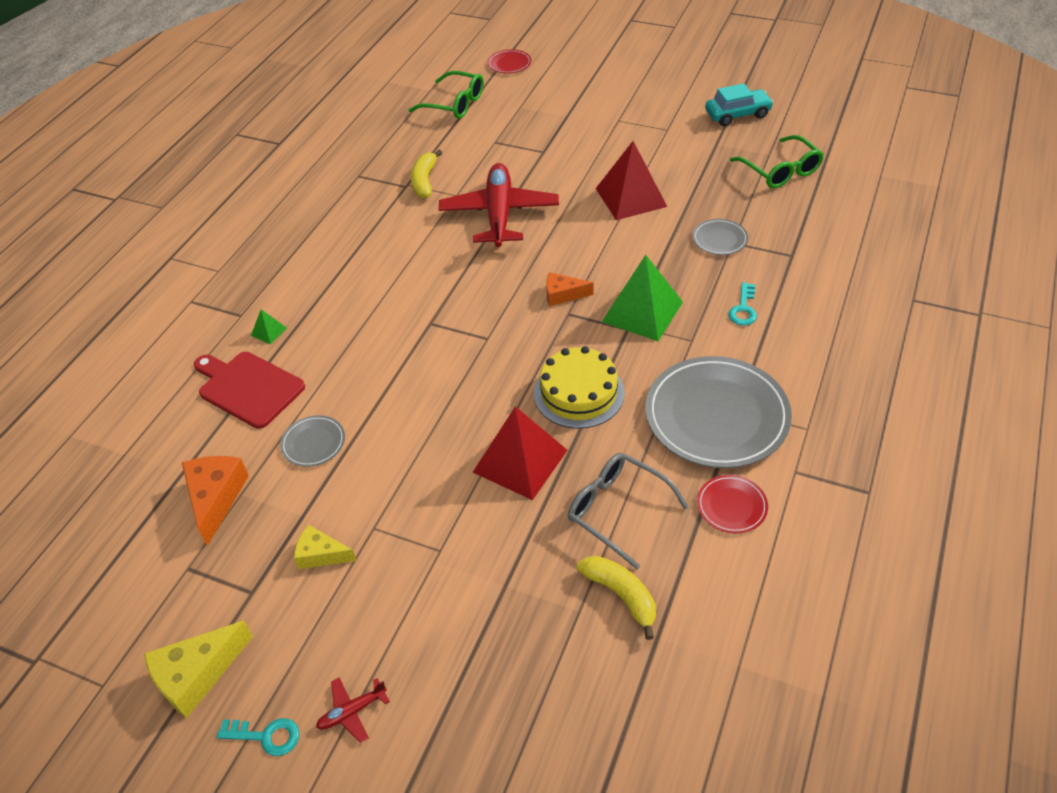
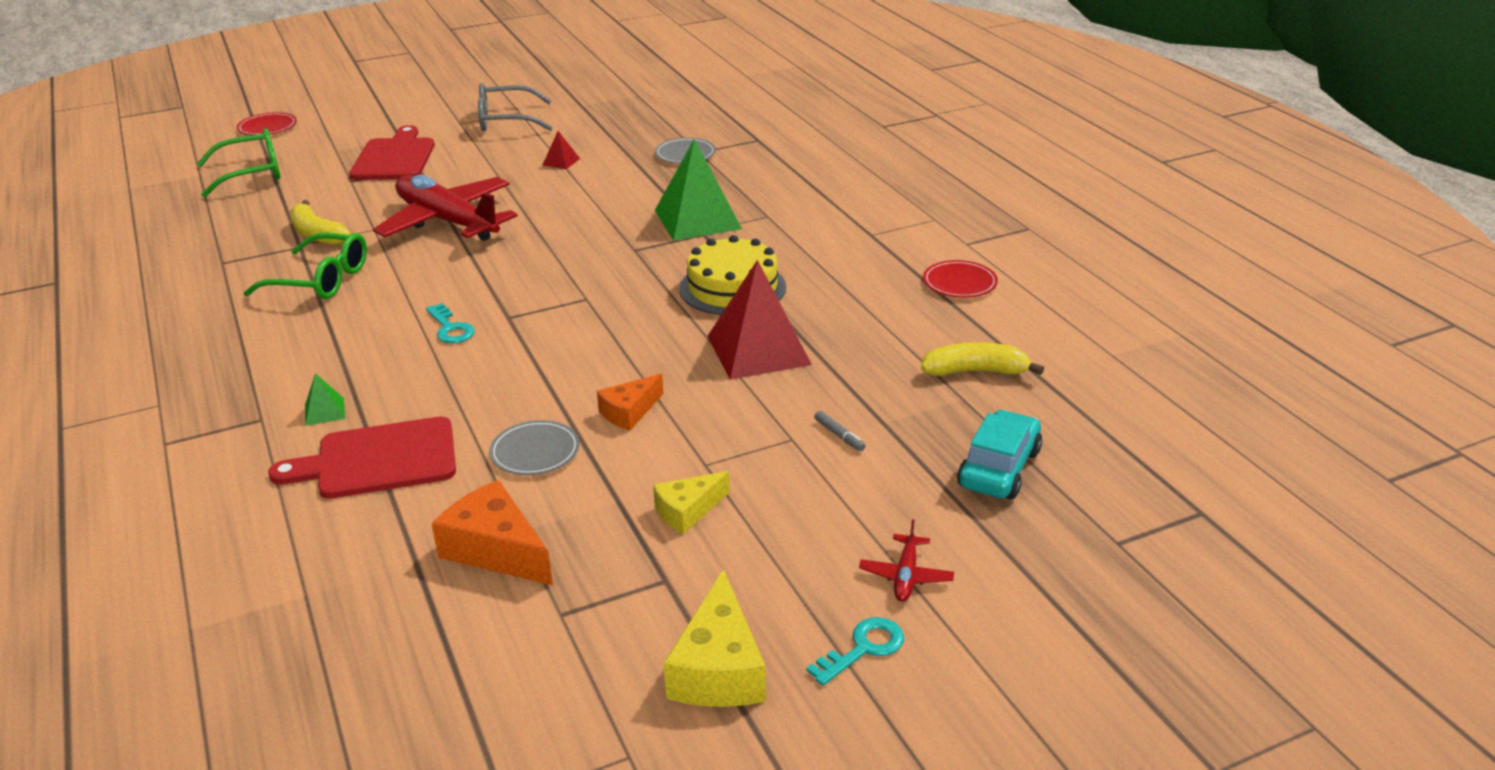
camera: 50 degrees left, 15 degrees down
orange cheese [546,272,594,306] -> orange cheese moved to [597,374,664,431]
grey glasses [568,453,689,569] -> grey glasses moved to [478,83,553,131]
red pyramid [596,141,667,220] -> red pyramid [543,131,580,169], size x0.43
grey plate [645,356,792,468] -> none
turquoise car [705,83,774,126] -> turquoise car moved to [957,409,1042,499]
turquoise key [728,282,757,326] -> turquoise key moved to [426,303,475,344]
green glasses [730,135,824,188] -> green glasses moved to [244,233,367,299]
none -> red cutting board [349,125,435,180]
none -> grey marker [814,411,866,451]

